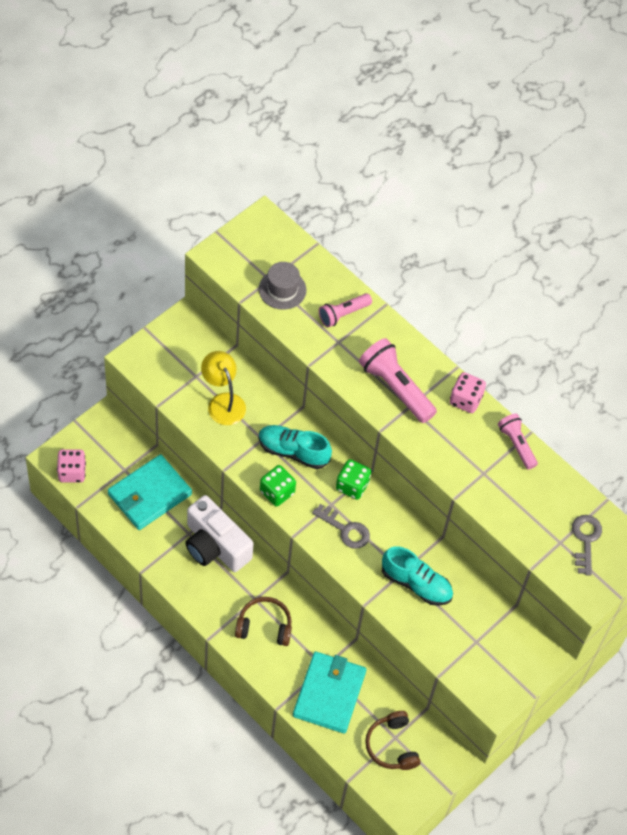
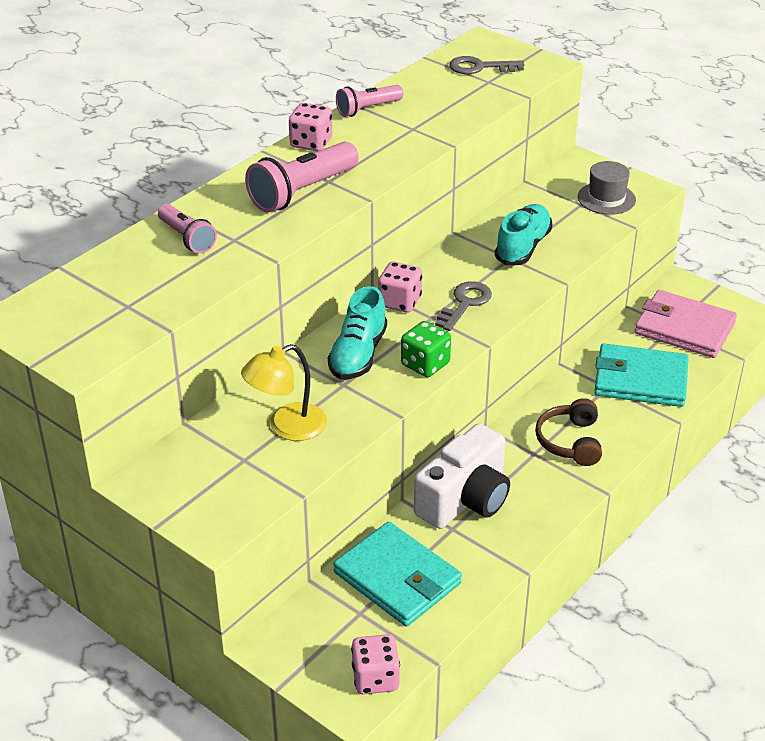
camera: 90 degrees left, 20 degrees down
grey hat [259,262,307,310] -> grey hat moved to [578,161,636,215]
green dice [336,459,371,500] -> pink dice [378,262,422,313]
brown headphones [365,711,421,770] -> pink wallet [634,290,737,358]

